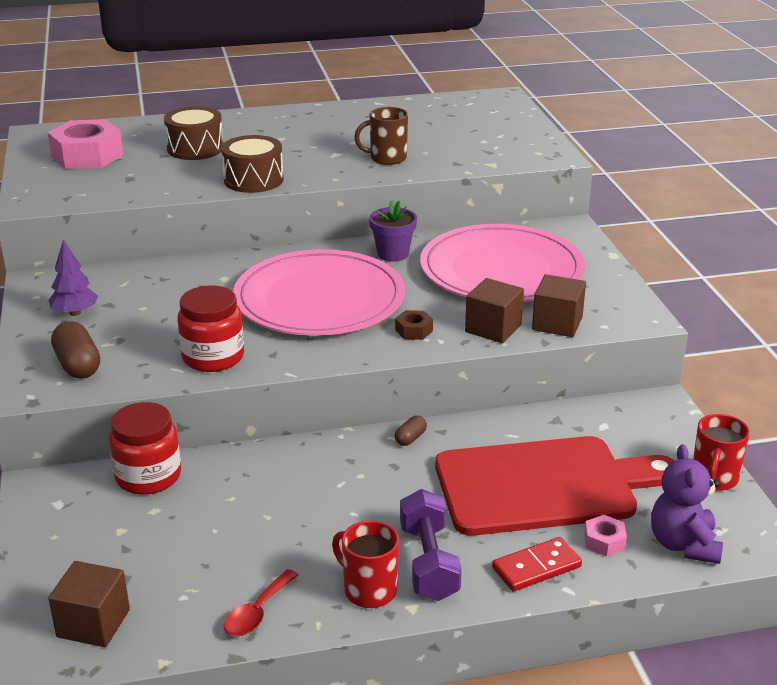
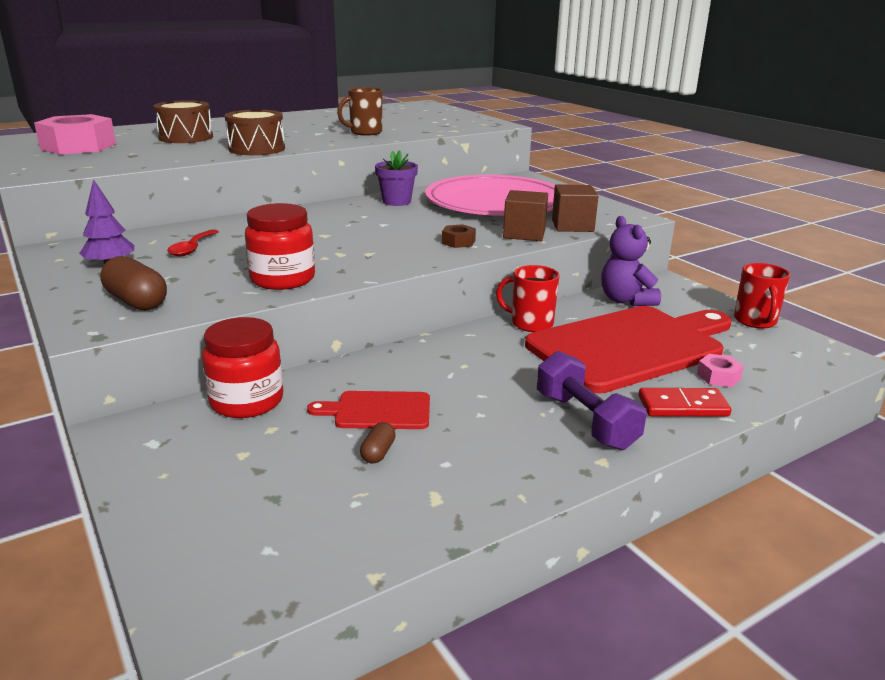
camera: 20 degrees left, 5 degrees down
brown cube [48,561,130,647] -> none
red spoon [224,569,298,636] -> red spoon moved to [167,229,219,257]
pink plate [233,249,405,336] -> none
red mug [332,521,399,608] -> red mug moved to [496,265,560,332]
brown capsule [395,416,427,446] -> brown capsule moved to [360,422,396,464]
red domino [492,537,582,592] -> red domino turned 45 degrees clockwise [639,388,731,417]
purple teddy bear [651,444,723,564] -> purple teddy bear moved to [601,216,661,306]
none -> red cutting board [307,391,430,429]

